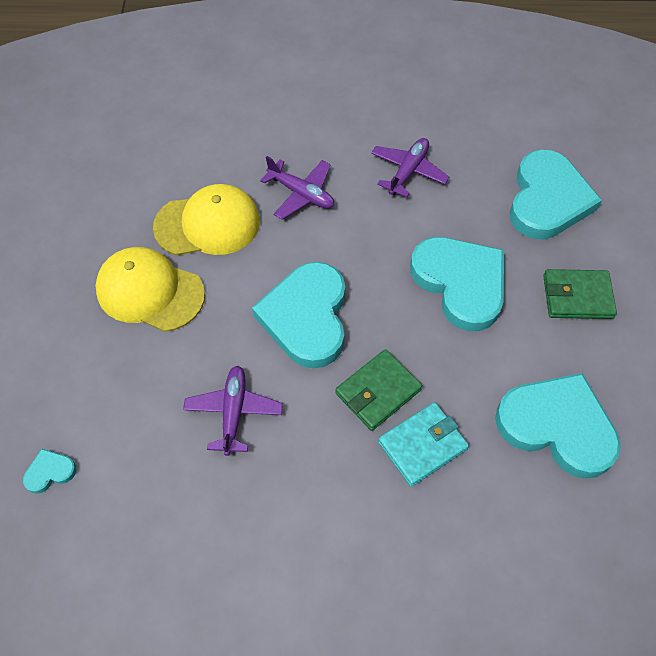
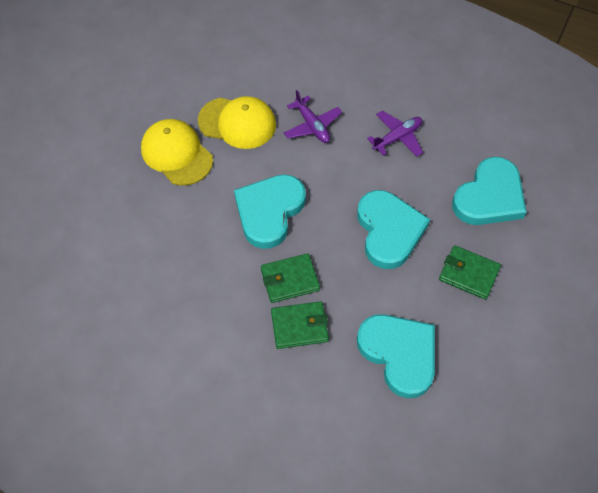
camera: 25 degrees right, 0 degrees up
turquoise heart [23,449,76,494] -> none
purple plane [183,366,283,456] -> none
turquoise wallet [378,402,469,487] -> green wallet [271,301,329,349]

